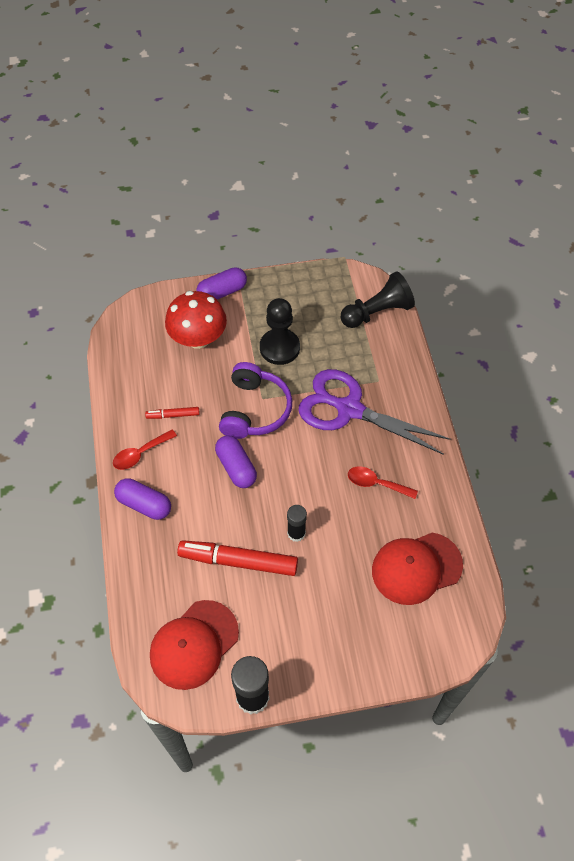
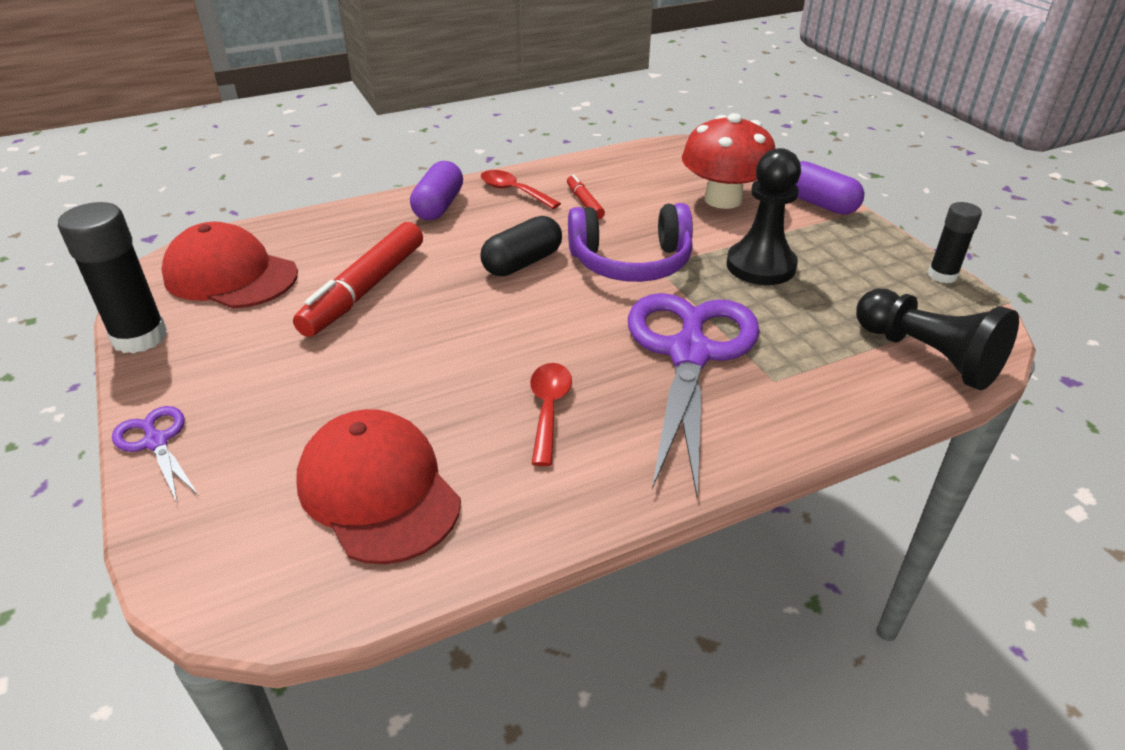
camera: 75 degrees right, 20 degrees down
red marker [177,540,298,576] -> red marker turned 150 degrees counterclockwise [293,222,423,337]
purple capsule [215,435,257,488] -> black capsule [480,216,562,276]
black glue stick [287,505,307,542] -> black glue stick moved to [928,202,982,283]
none -> purple scissors [112,406,199,502]

